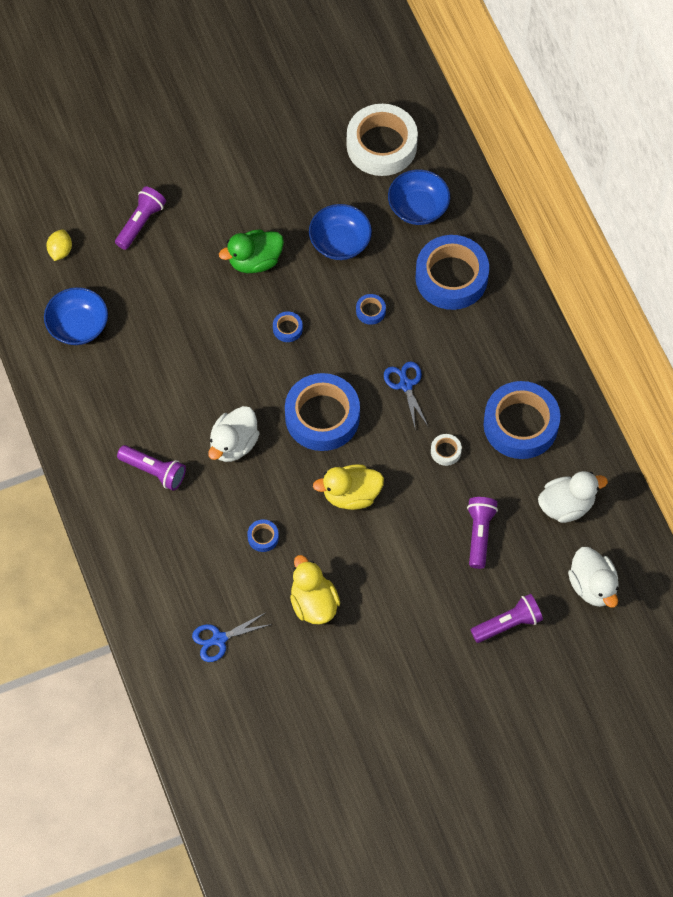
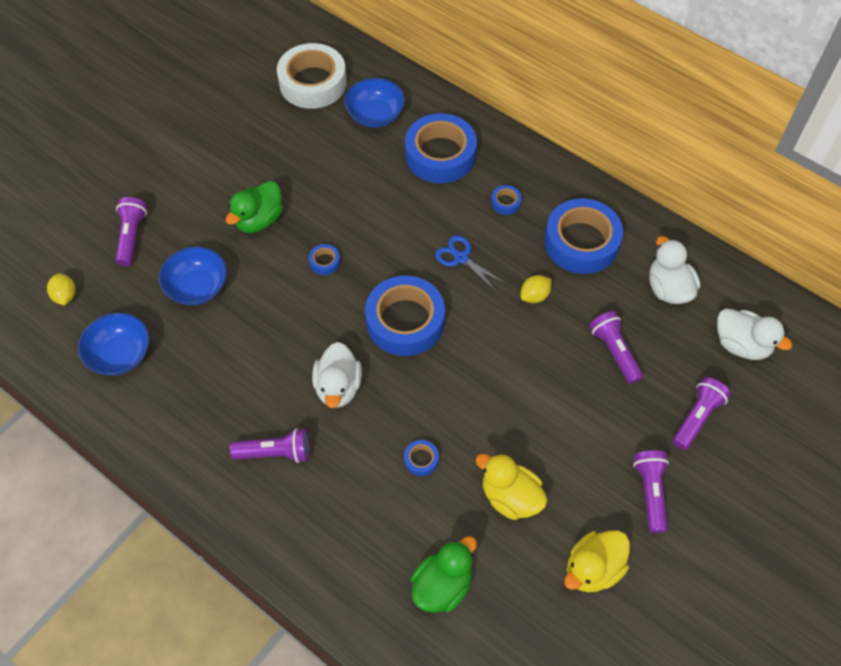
camera: 30 degrees left, 5 degrees down
blue scissors [192,612,272,662] -> green duck [411,536,477,613]
blue bowl [309,204,372,260] -> blue bowl moved to [159,246,227,305]
yellow duck [313,464,384,510] -> yellow duck moved to [564,530,630,592]
blue tape [356,294,386,325] -> blue tape moved to [491,185,522,215]
white tape [431,434,462,466] -> yellow lemon [521,275,552,303]
white duck [538,471,608,523] -> white duck turned 60 degrees counterclockwise [649,236,700,304]
none -> purple flashlight [633,450,669,533]

